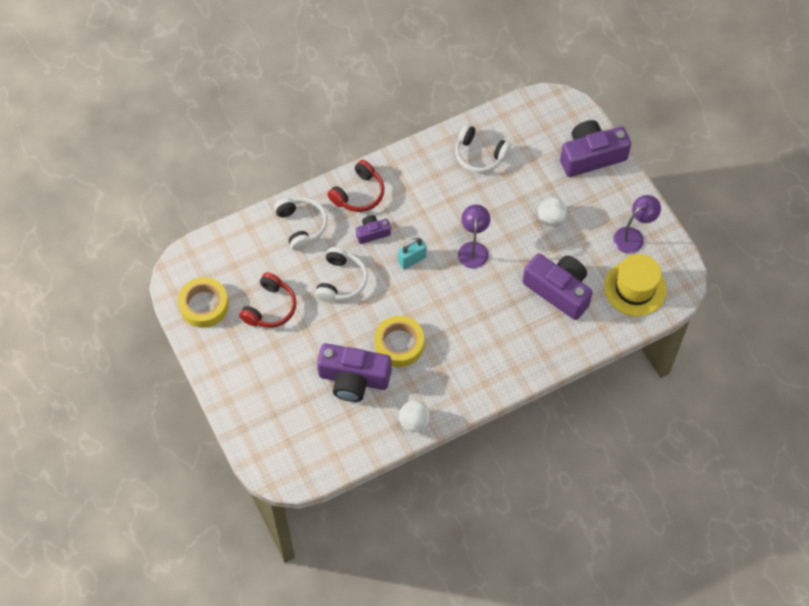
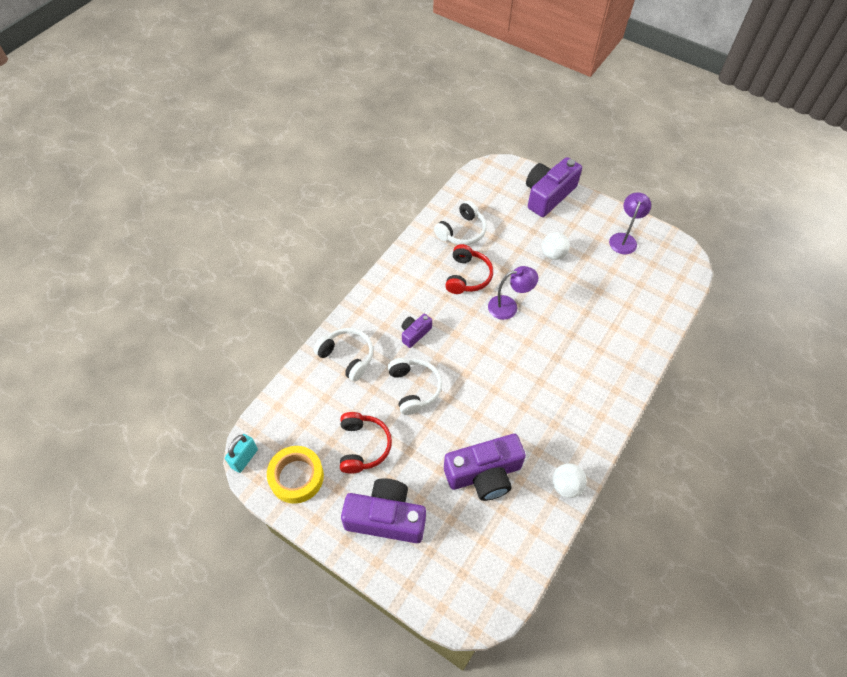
camera: 30 degrees left, 5 degrees down
red headphones [327,160,384,212] -> red headphones moved to [445,244,493,294]
yellow tape [374,316,424,367] -> none
turquoise padlock [398,237,427,269] -> turquoise padlock moved to [225,434,258,473]
white headphones [455,124,511,173] -> white headphones turned 45 degrees counterclockwise [434,201,487,245]
purple lamp [458,204,490,269] -> purple lamp turned 105 degrees clockwise [488,266,538,320]
purple camera [523,253,593,320] -> purple camera moved to [341,478,426,543]
yellow hat [604,254,667,316] -> none

